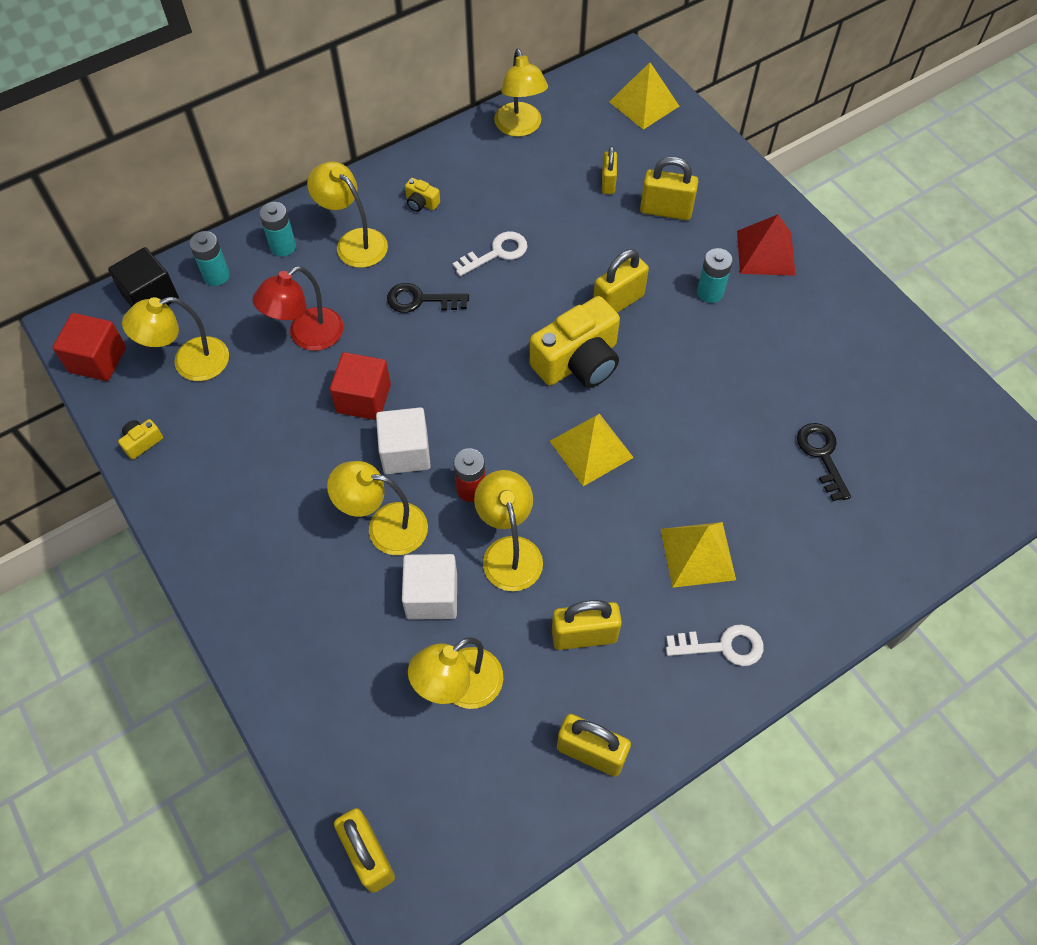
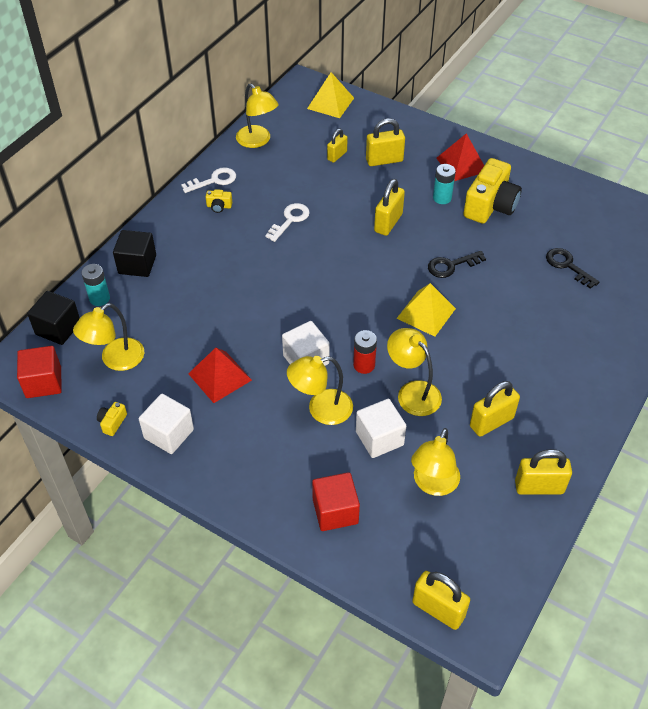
camera: 25 degrees left, 10 degrees down
red lamp [253,266,344,351] -> none
turquoise battery [259,202,296,256] -> black cube [113,230,156,277]
yellow lamp [307,162,388,268] -> none
red cube [330,352,391,420] -> red cube moved to [312,472,360,531]
black key [387,283,469,313] -> black key moved to [428,251,486,278]
yellow camera [530,296,620,388] -> yellow camera moved to [463,158,522,224]
yellow padlock [602,146,617,194] -> yellow padlock turned 60 degrees clockwise [327,129,348,163]
yellow pyramid [660,522,736,588] -> none
white key [666,624,764,666] -> white key moved to [181,167,236,193]
none -> white cube [139,394,194,454]
none -> red pyramid [188,348,252,403]

